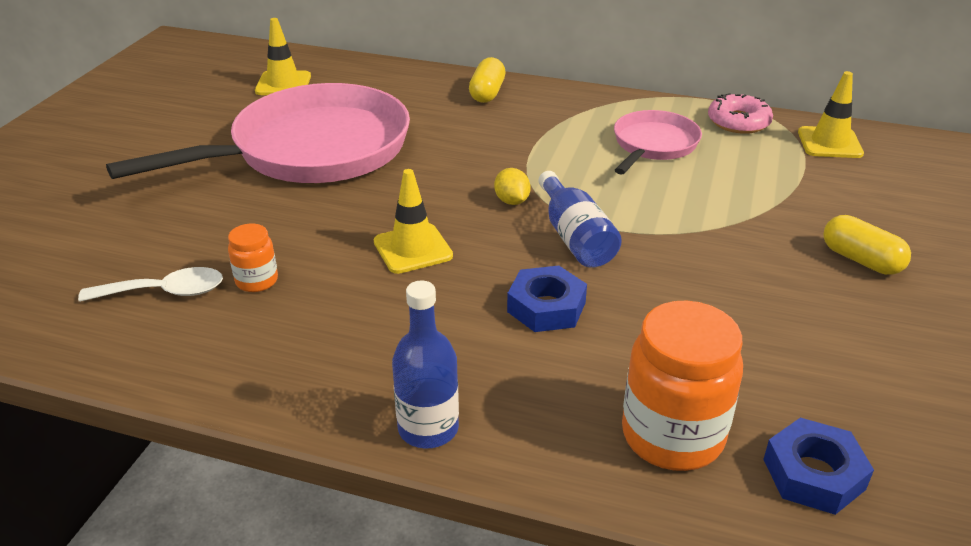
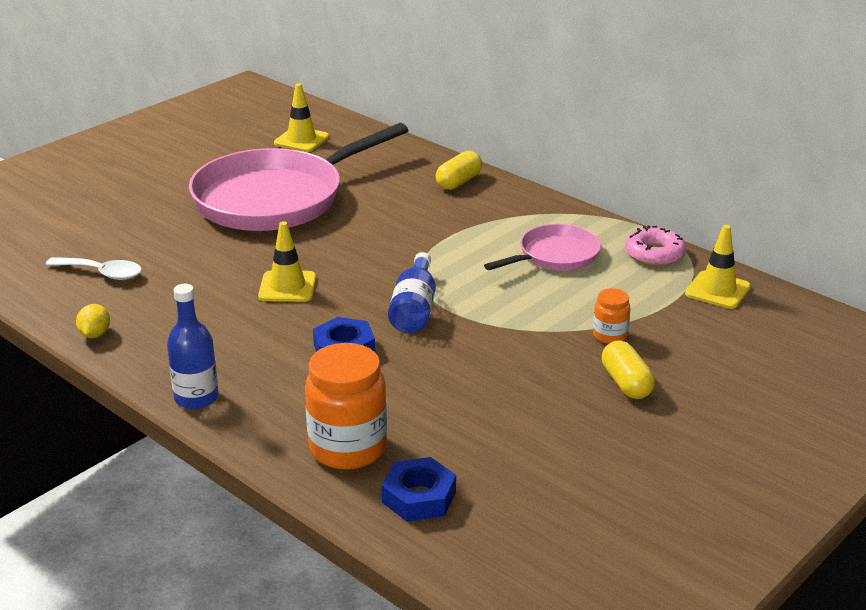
camera: 25 degrees right, 5 degrees down
pink pan [106,83,410,183] -> pink pan turned 150 degrees clockwise [189,123,409,231]
orange jar [228,223,278,292] -> orange jar moved to [593,288,630,344]
yellow lemon [494,168,531,205] -> yellow lemon moved to [76,304,110,338]

